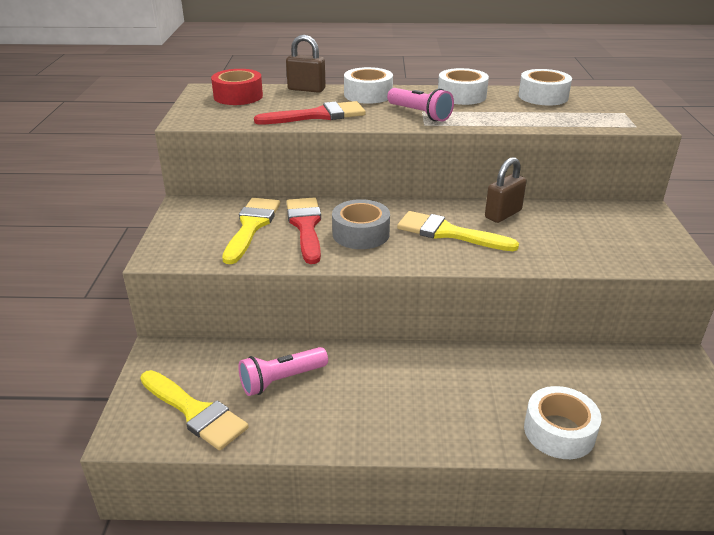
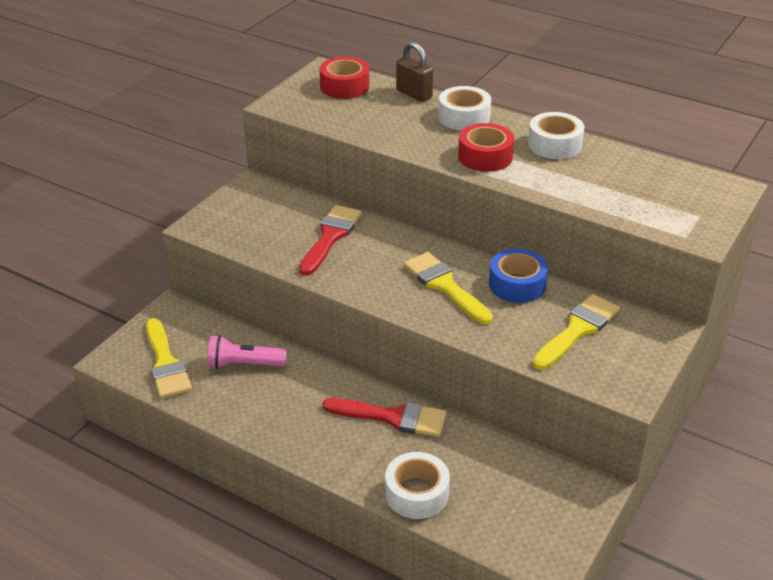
camera: 30 degrees right, 5 degrees up
yellow brush [222,198,280,264] -> yellow brush moved to [532,294,620,370]
red brush [254,101,366,125] -> red brush moved to [323,398,447,437]
grey tape [332,199,390,249] -> none
pink flashlight [387,88,454,121] -> red tape [458,123,514,172]
brown padlock [485,157,527,223] -> blue tape [489,249,548,303]
white tape [518,69,572,105] -> none

